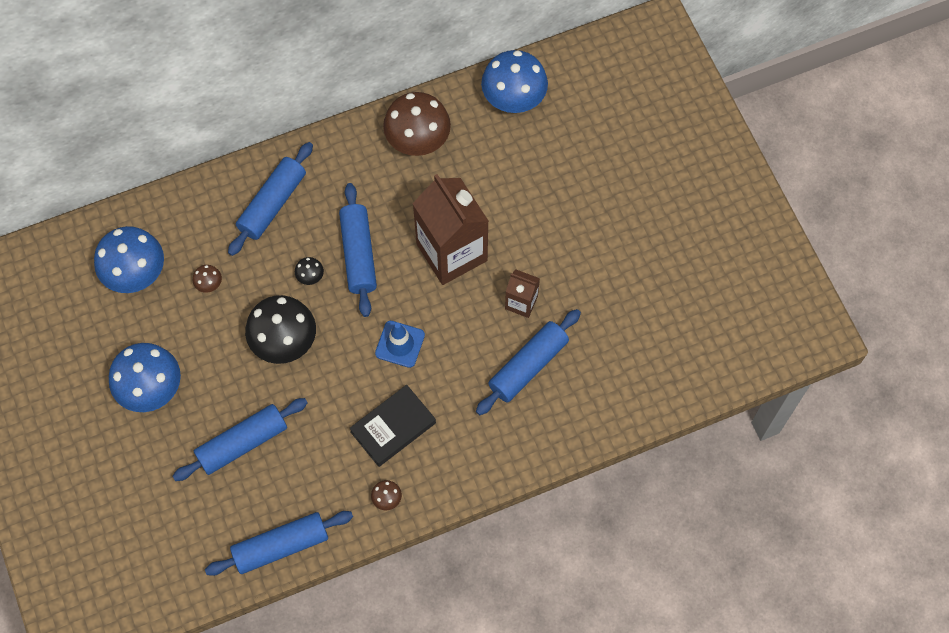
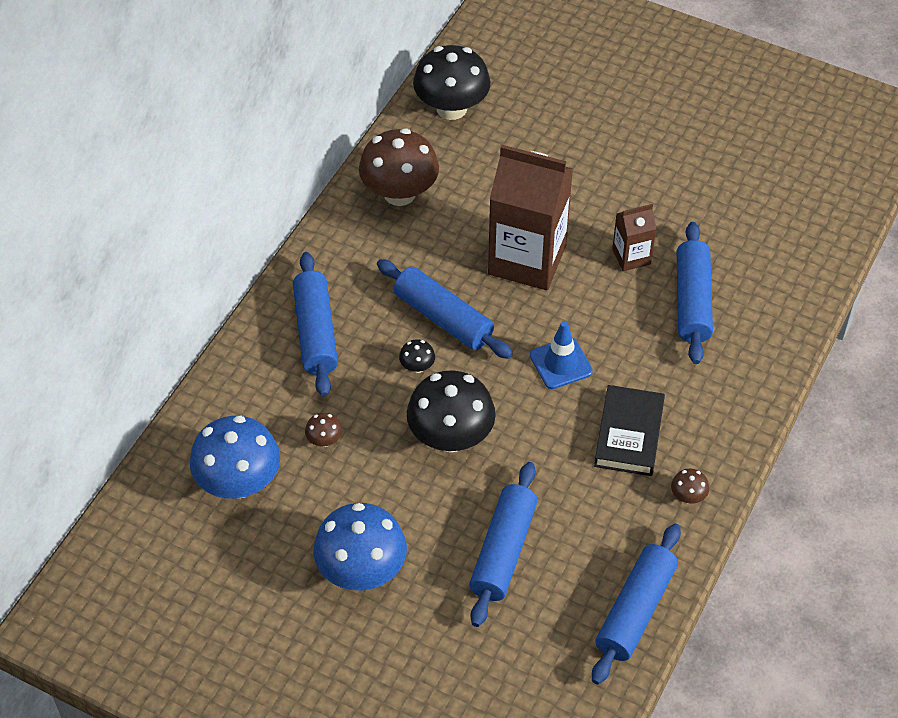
camera: 40 degrees left, 15 degrees down
blue mushroom [481,50,548,113] -> black mushroom [413,45,491,120]

